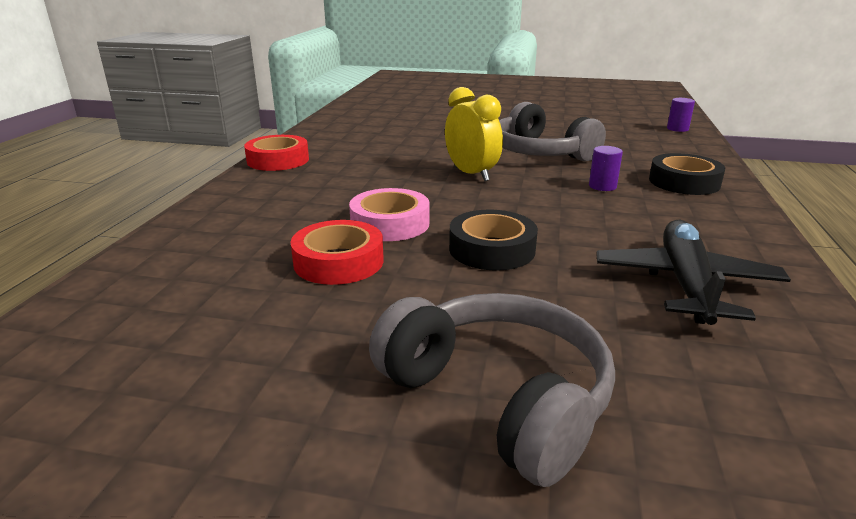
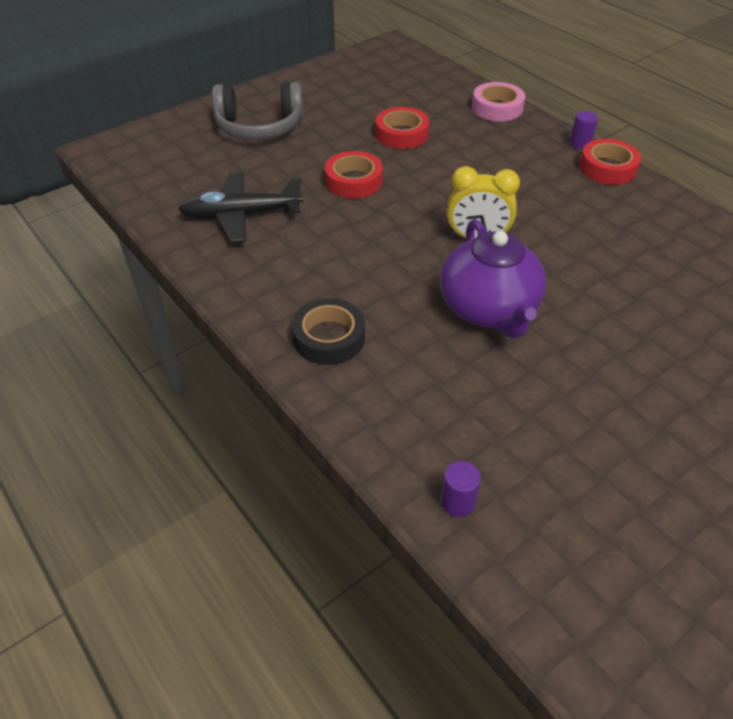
camera: 130 degrees right, 20 degrees up
pink tape [349,188,429,241] -> pink tape moved to [472,82,525,122]
black tape [449,210,538,270] -> red tape [325,151,383,198]
grey headphones [499,102,606,162] -> purple teapot [440,219,546,338]
purple cylinder [589,146,623,191] -> purple cylinder moved to [570,111,598,149]
black plane [596,220,791,325] -> black plane turned 120 degrees clockwise [178,172,303,243]

